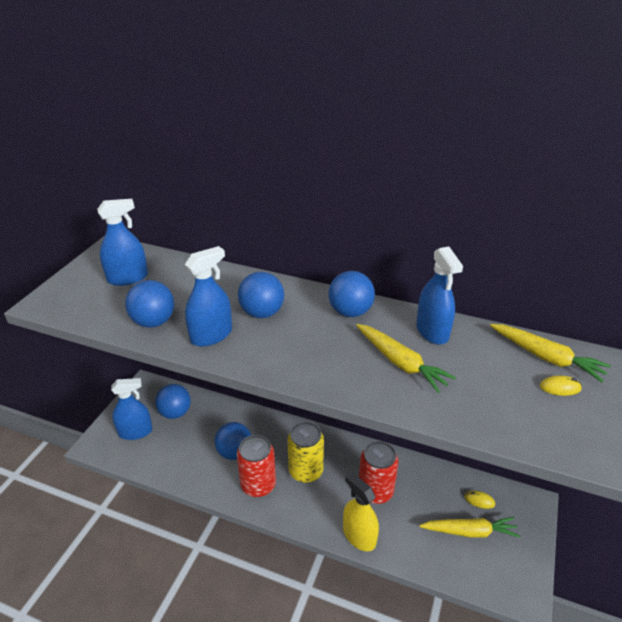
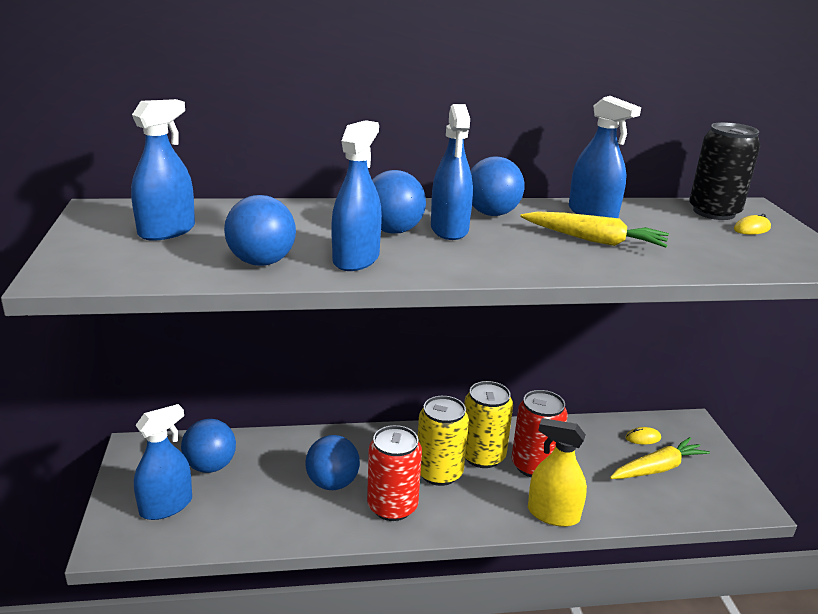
camera: 30 degrees left, 10 degrees down
yellow carrot [490,324,611,382] -> black can [689,122,761,220]
none -> blue spray bottle [431,104,473,240]
none -> yellow can [464,381,513,468]

